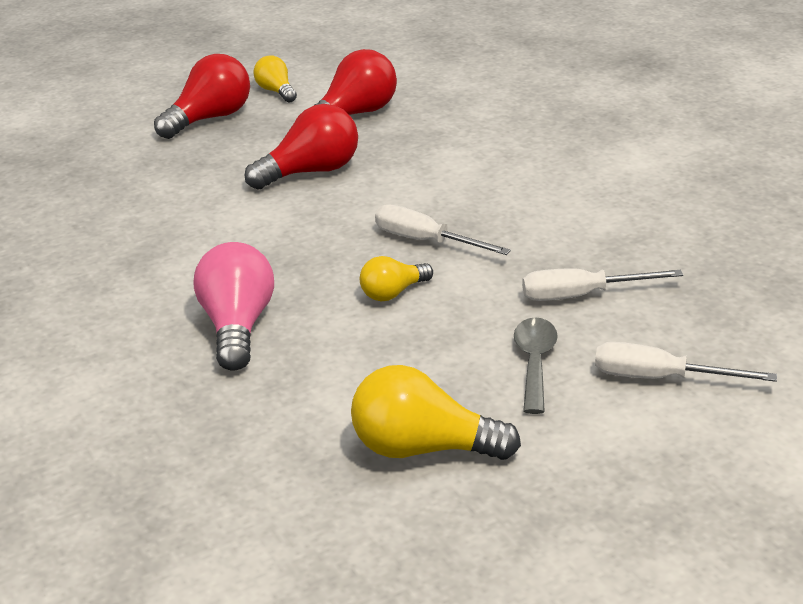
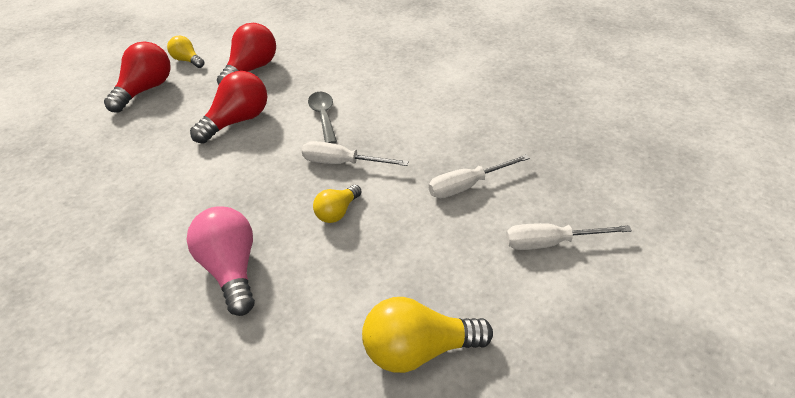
camera: 20 degrees left, 10 degrees up
grey spoon [514,318,558,414] -> grey spoon moved to [308,92,337,144]

